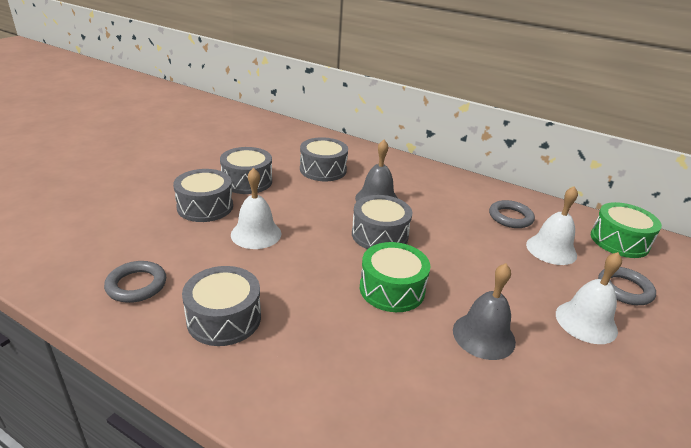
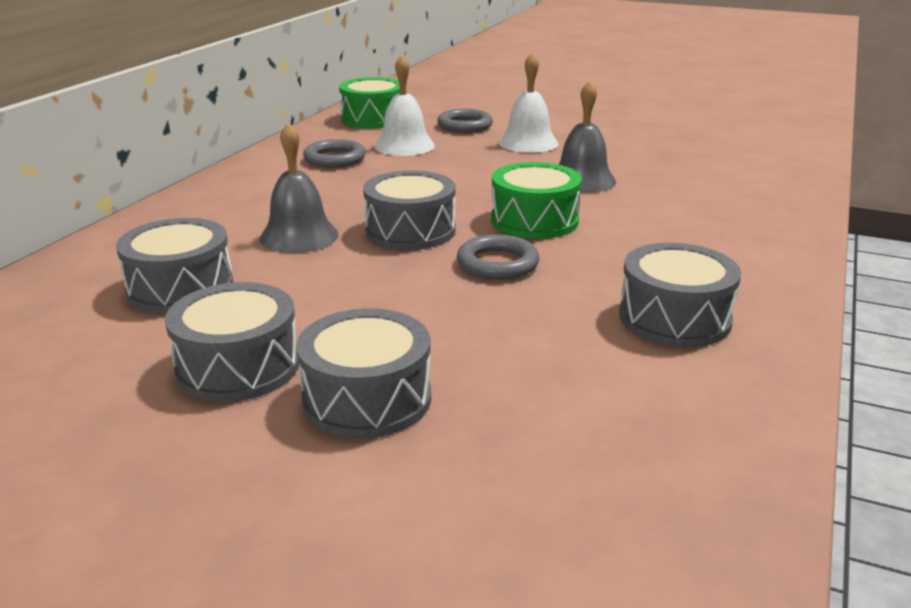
camera: 95 degrees left, 5 degrees down
grey ring [104,261,166,303] -> grey ring moved to [457,235,539,280]
white bell [231,168,281,249] -> none

